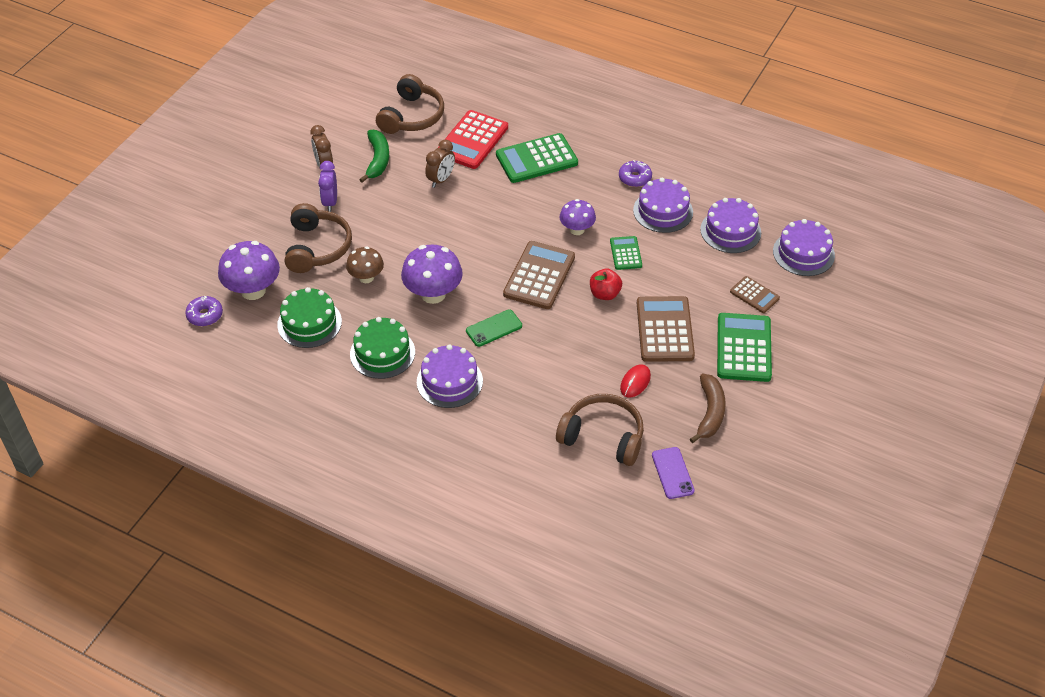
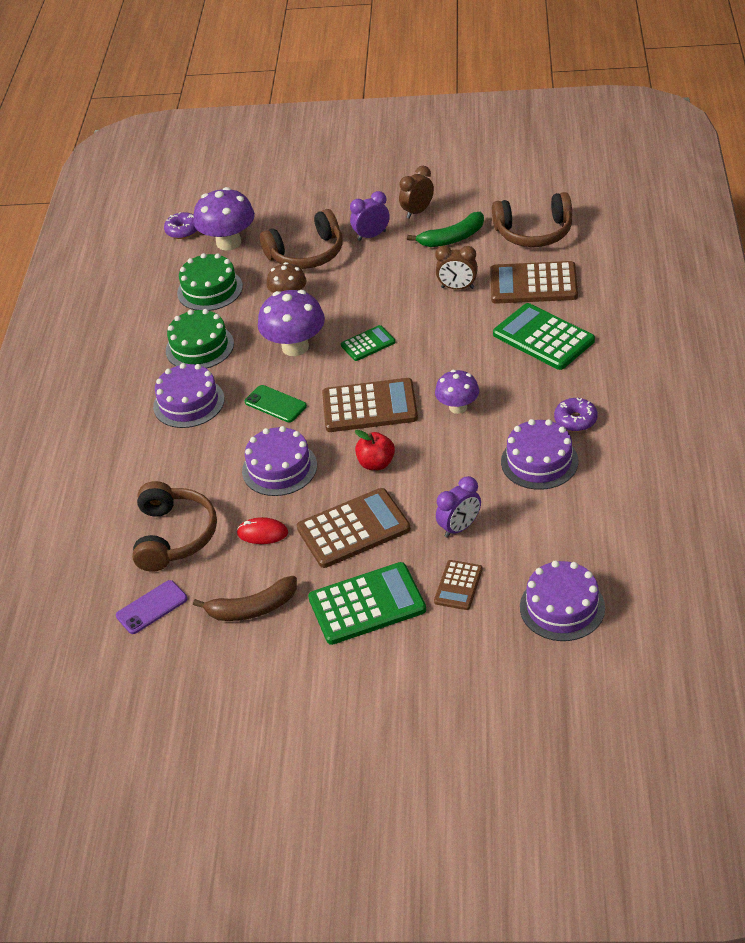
camera: 70 degrees right, 5 degrees down
red calculator [445,110,508,169] -> brown calculator [490,261,578,304]
green calculator [610,236,642,270] -> green calculator moved to [341,325,395,361]
purple cake [700,198,761,253] -> purple cake moved to [242,426,317,496]
none -> purple clock [436,476,481,538]

